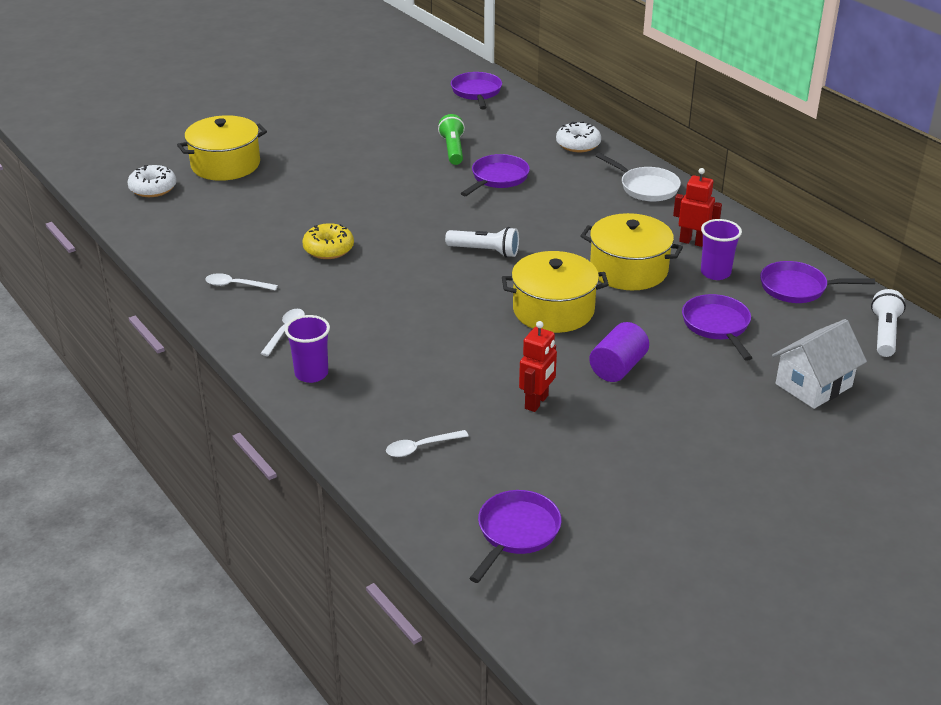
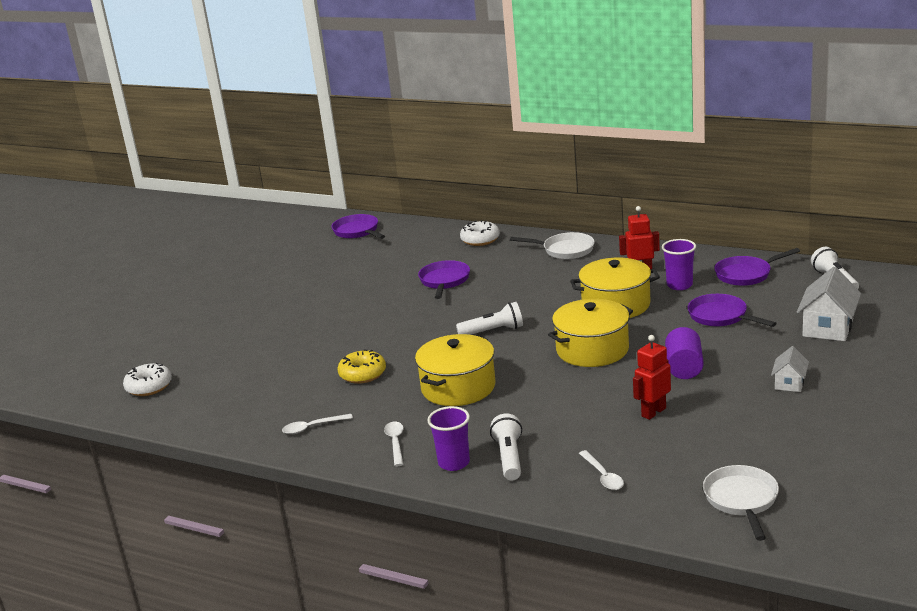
camera: 25 degrees left, 10 degrees down
yellow pot [177,115,267,181] -> yellow pot moved to [415,334,496,406]
white spoon [386,430,468,457] -> white spoon turned 60 degrees counterclockwise [579,450,624,490]
green flashlight [438,114,465,165] -> none
purple pan [469,490,561,583] -> white pan [703,465,779,541]
red robot [519,321,557,412] -> red robot turned 135 degrees counterclockwise [633,335,671,420]
none -> white flashlight [490,414,522,480]
none -> white house [771,346,809,392]

